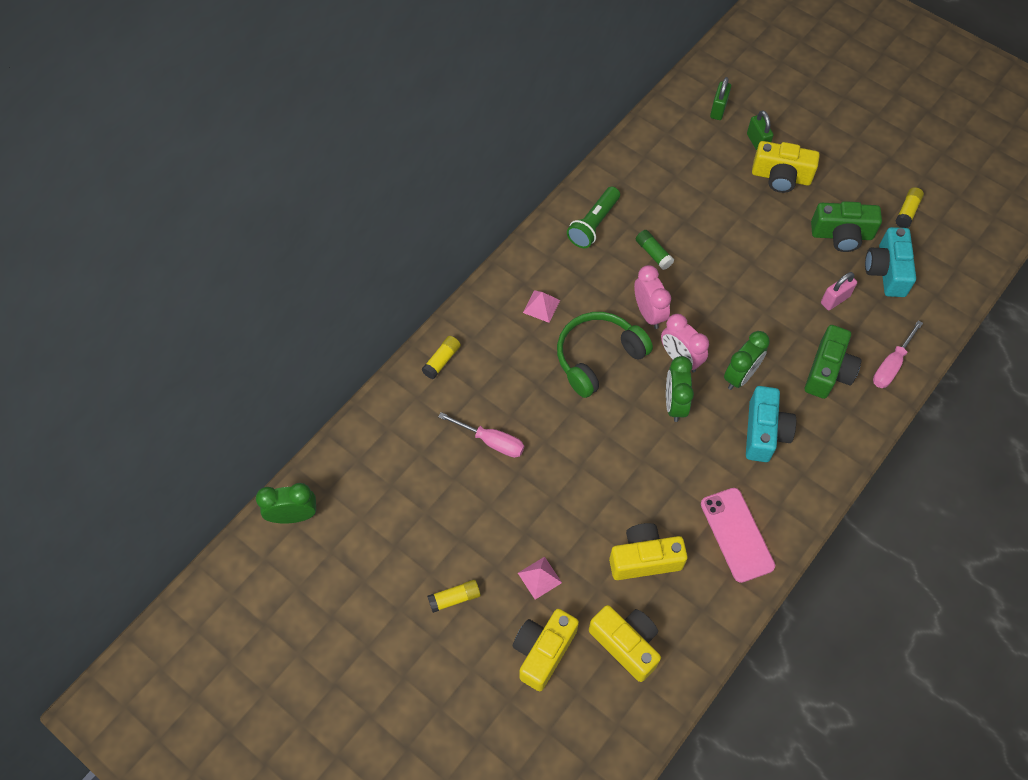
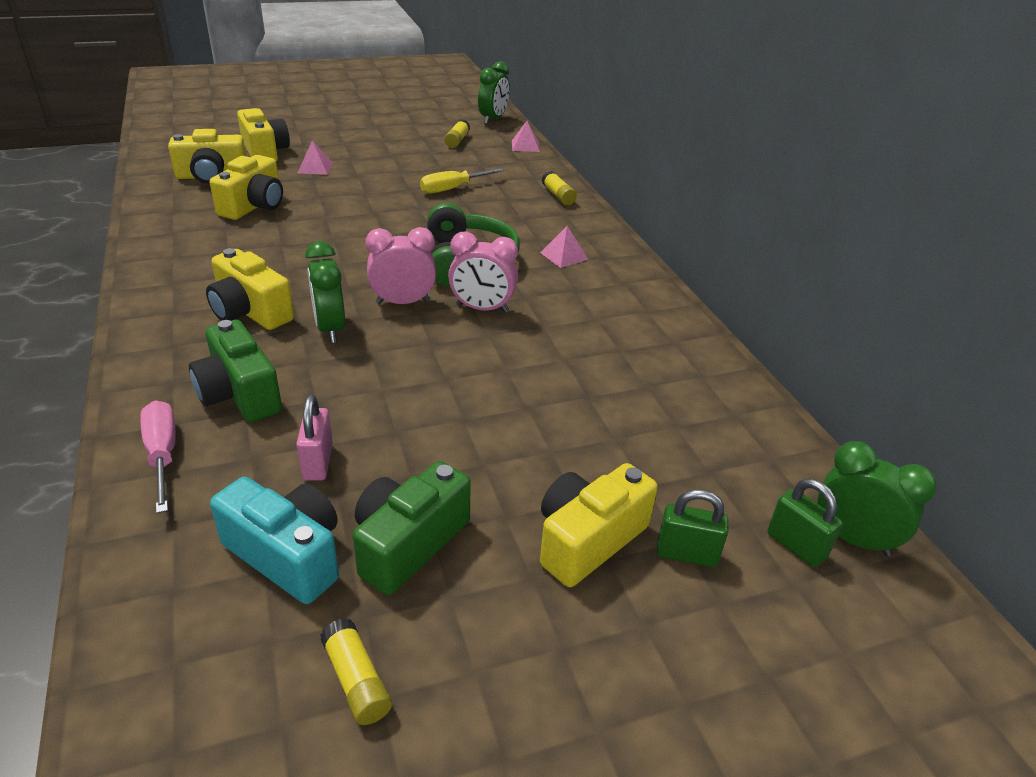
camera: 120 degrees right, 25 degrees down
yellow glue stick [427,579,481,613] -> yellow glue stick moved to [445,119,470,148]
pink screwdriver [438,412,524,458] -> yellow screwdriver [420,168,504,194]
green flashlight [567,187,620,248] -> none
green glue stick [636,230,674,270] -> none
green clock [666,356,694,422] -> green clock moved to [817,441,937,556]
pink phone [701,488,775,583] -> none
turquoise camera [746,386,796,462] -> yellow camera [206,248,294,330]
none -> pink pyramid [512,121,540,152]

